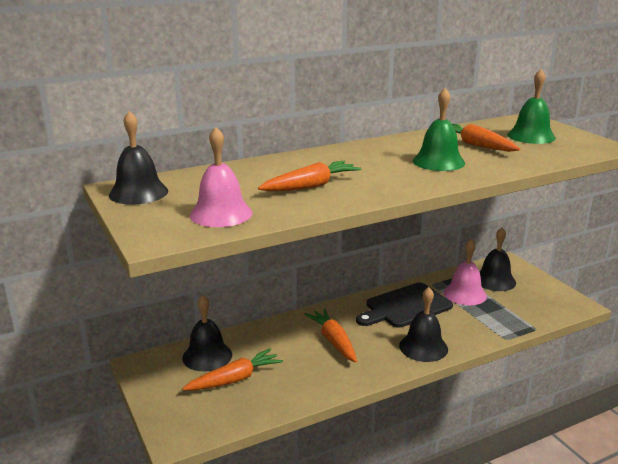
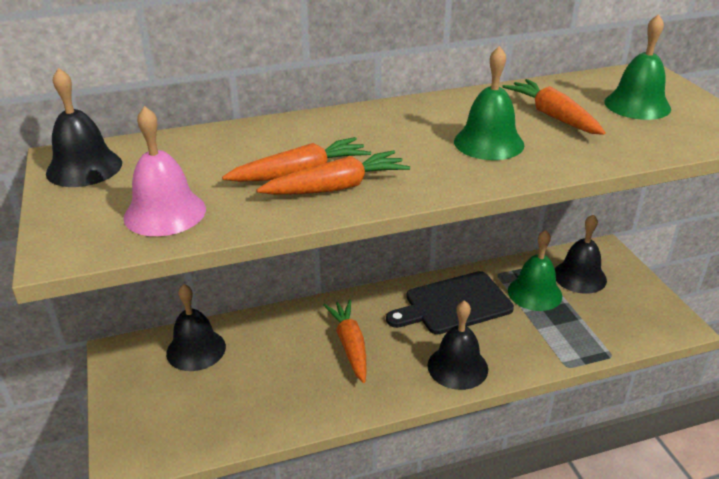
camera: 10 degrees right, 10 degrees up
orange carrot [182,348,283,391] -> orange carrot moved to [256,150,410,195]
pink bell [444,239,487,305] -> green bell [508,230,562,311]

